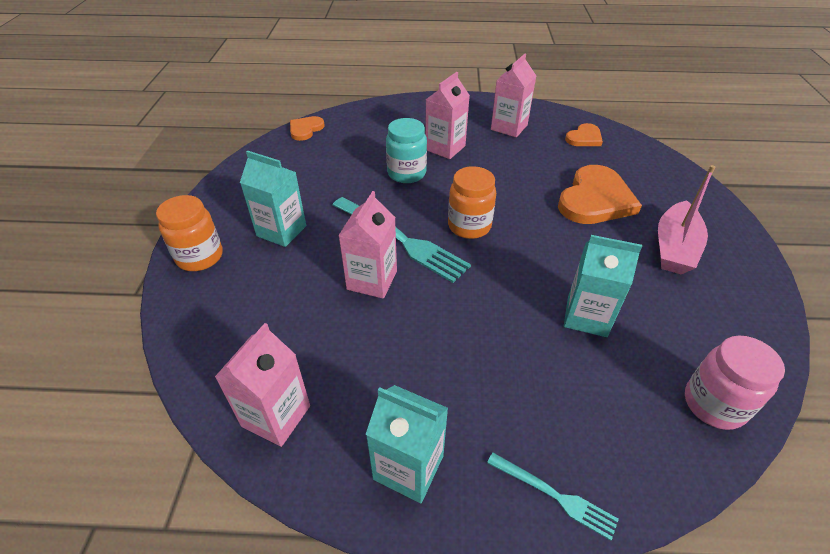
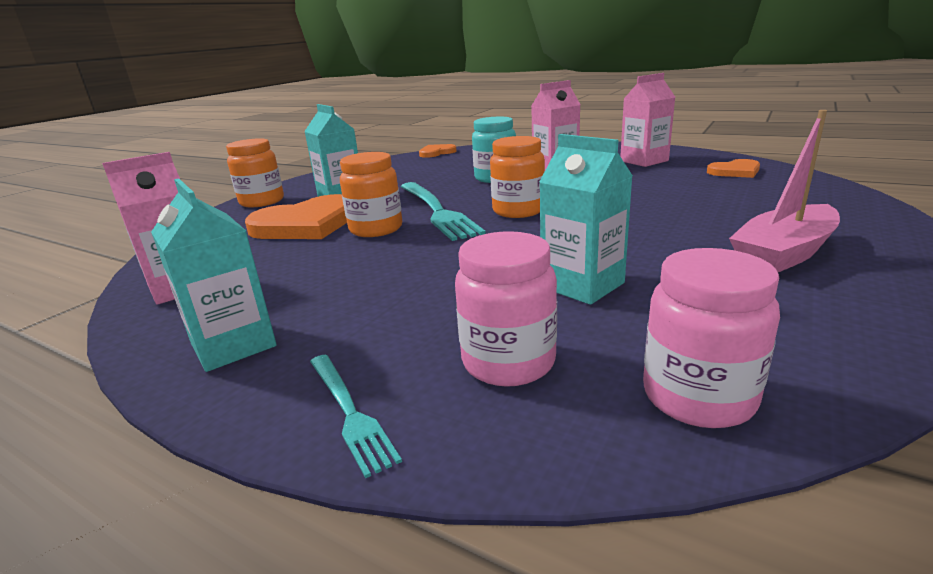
camera: 30 degrees right, 20 degrees down
pink carton [338,191,397,299] -> orange jar [340,152,402,237]
orange heart [558,165,642,224] -> orange heart moved to [245,194,347,239]
none -> pink jar [455,231,557,387]

